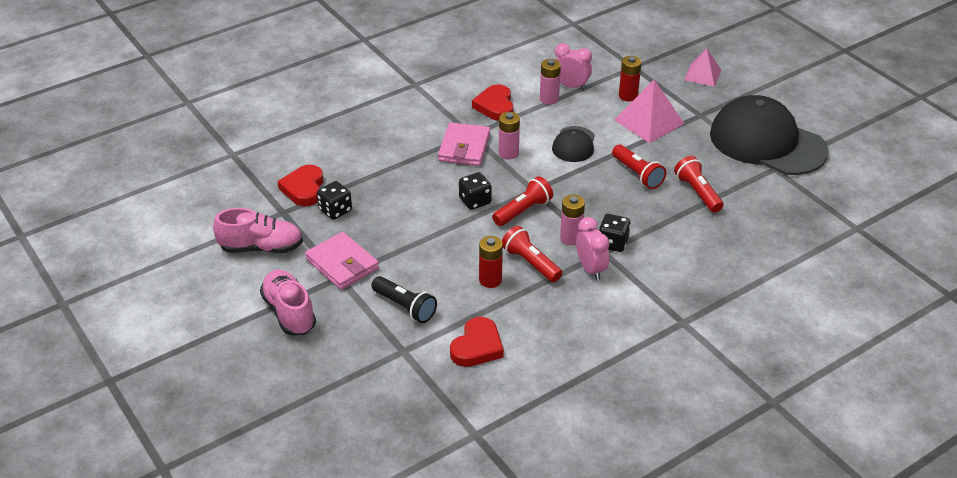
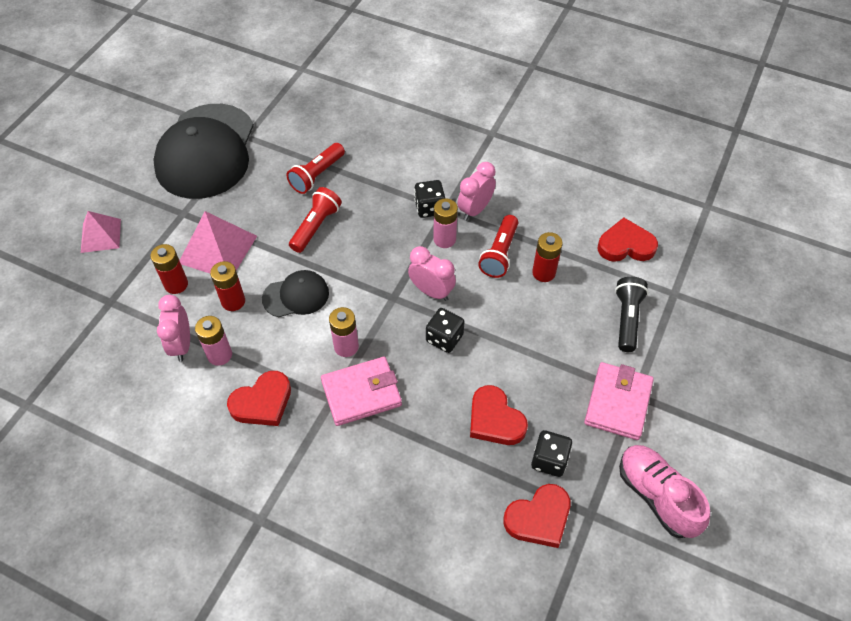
camera: 120 degrees left, 15 degrees up
pink shoe [260,270,316,335] -> none
red flashlight [492,176,553,226] -> pink clock [408,246,456,301]
none -> red battery [210,261,245,311]
none -> red heart [470,385,528,445]

